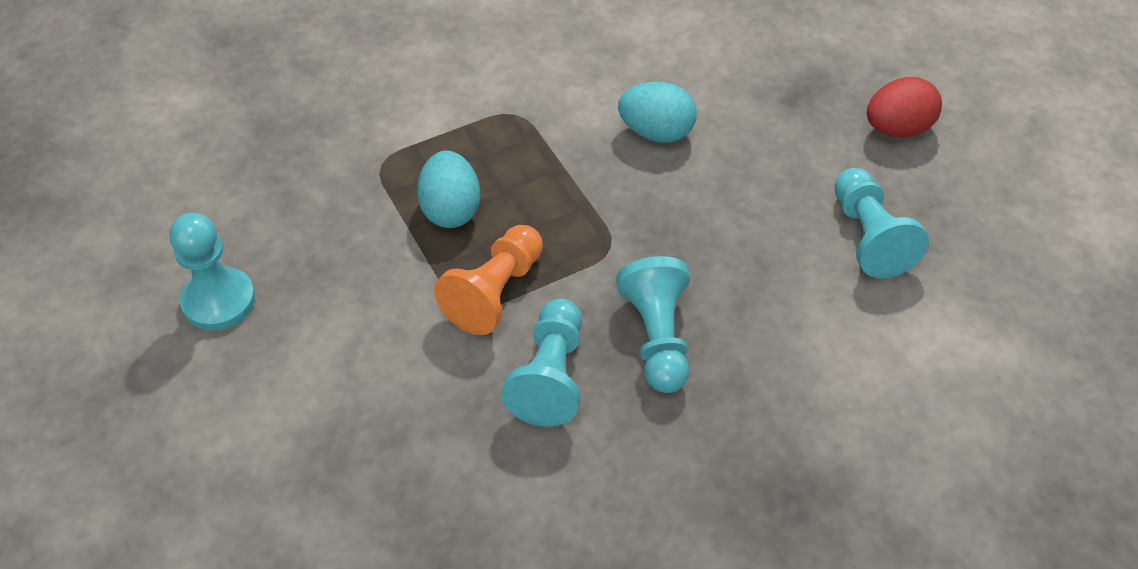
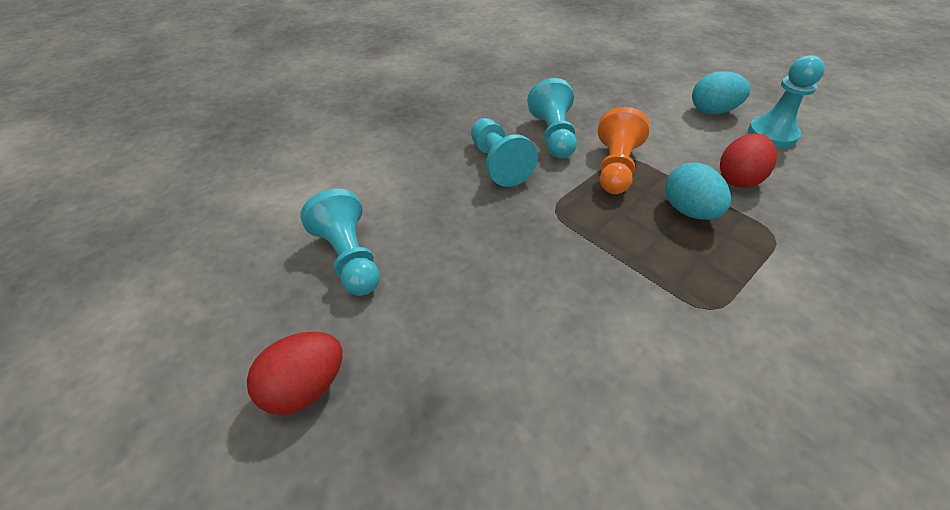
camera: 165 degrees right, 5 degrees down
turquoise egg [618,82,697,143] -> turquoise egg moved to [692,71,751,114]
none -> red egg [720,133,777,188]

